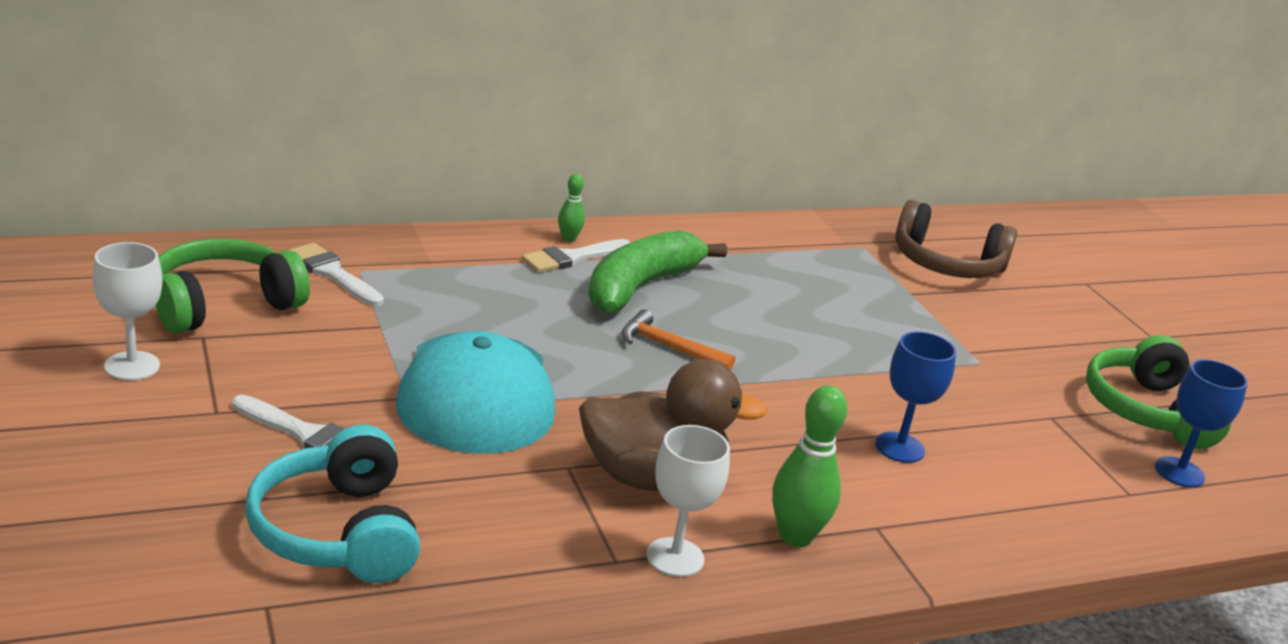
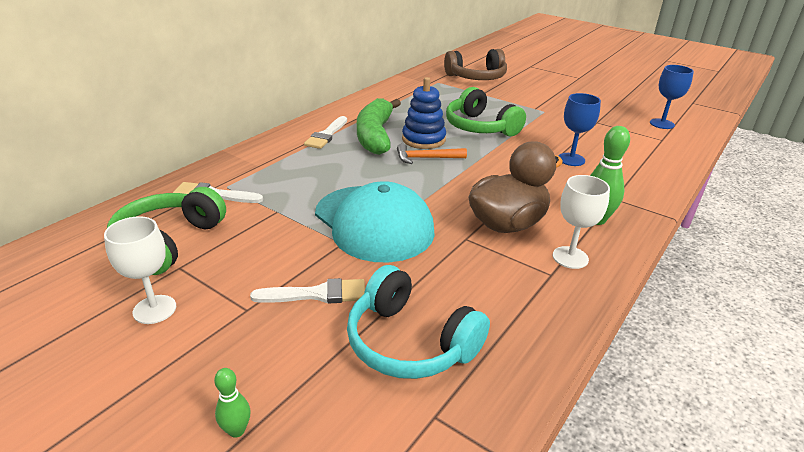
camera: 30 degrees left, 5 degrees up
green bowling pin [558,174,585,242] -> green bowling pin moved to [214,368,250,438]
green headphones [1086,335,1231,450] -> green headphones moved to [446,87,526,136]
none -> blue stacking toy [402,77,446,149]

